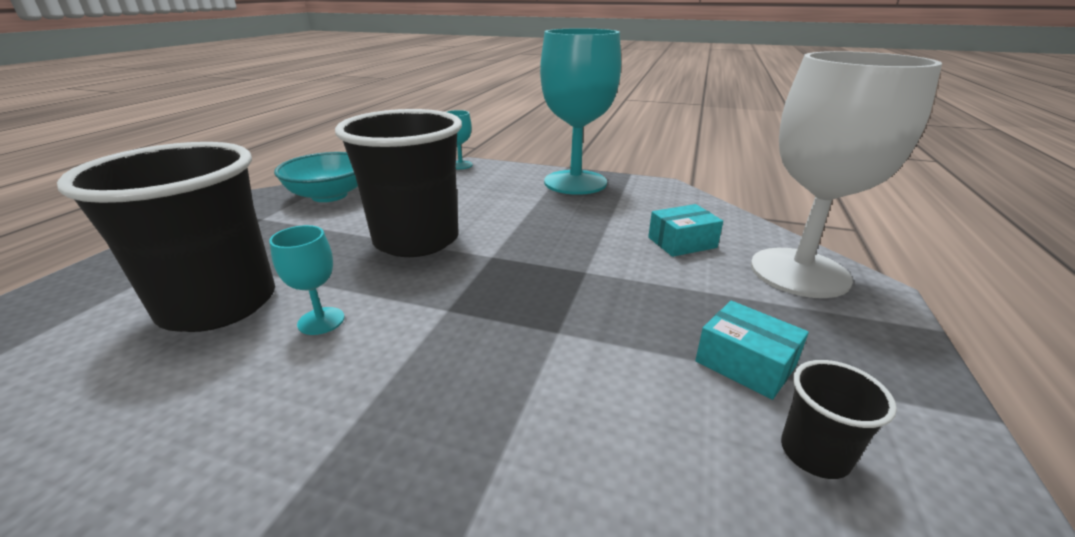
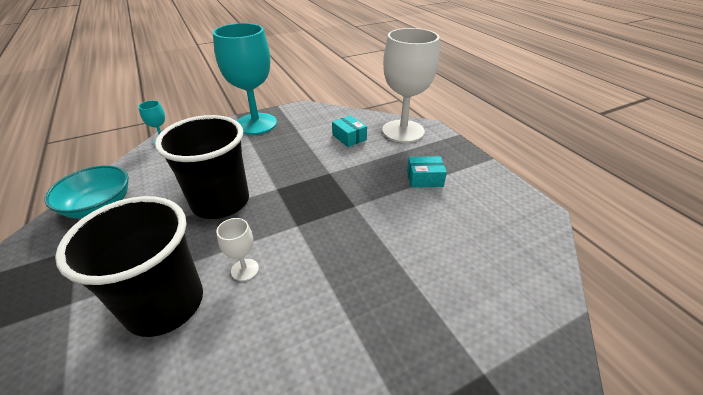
camera: 45 degrees left, 10 degrees up
turquoise goblet [269,225,345,335] -> white goblet [216,218,259,281]
turquoise box [648,204,723,257] -> turquoise box turned 60 degrees counterclockwise [332,115,367,147]
black cup [781,360,897,479] -> none

